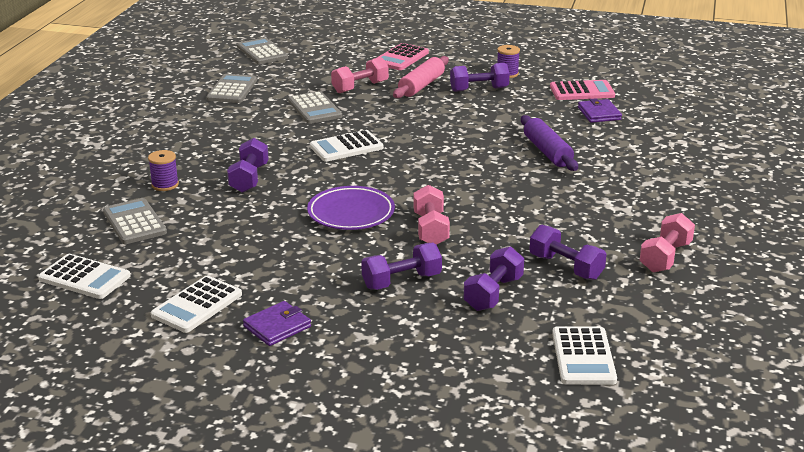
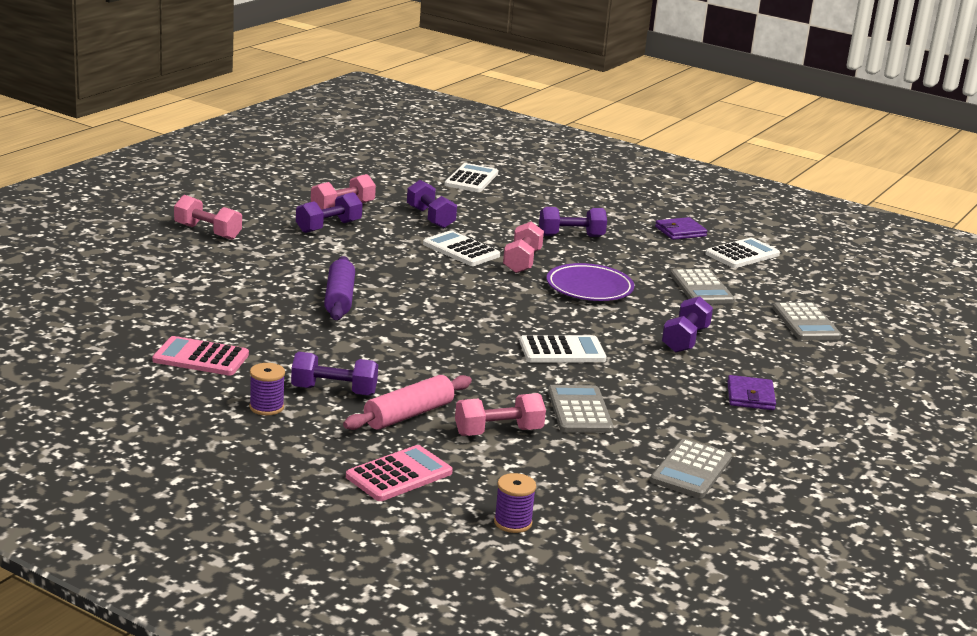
camera: 165 degrees left, 5 degrees down
white calculator [38,254,131,299] -> white calculator moved to [423,230,500,266]
purple spool [148,150,179,191] -> purple spool moved to [494,473,536,533]
grey calculator [237,38,288,64] -> grey calculator moved to [671,269,735,304]
purple dumbbell [464,247,524,311] -> purple dumbbell moved to [296,192,362,233]
purple wallet [578,98,622,123] -> purple wallet moved to [727,375,776,410]
none -> pink dumbbell [174,195,242,240]

